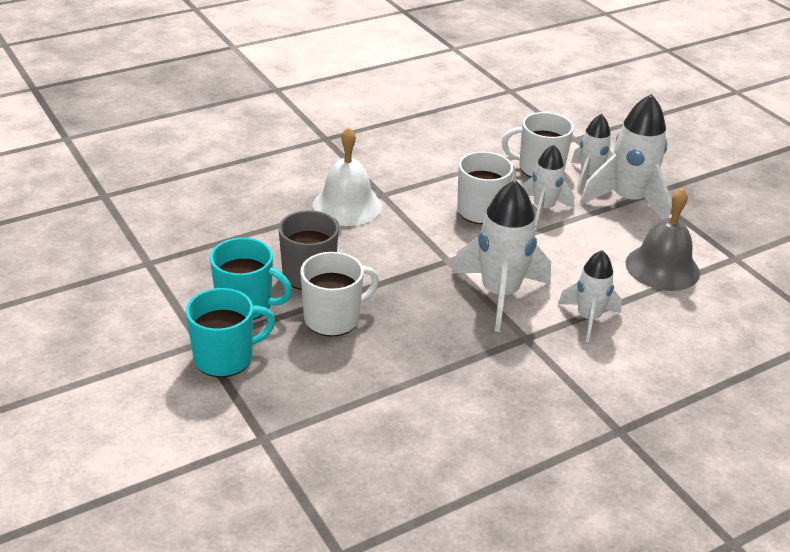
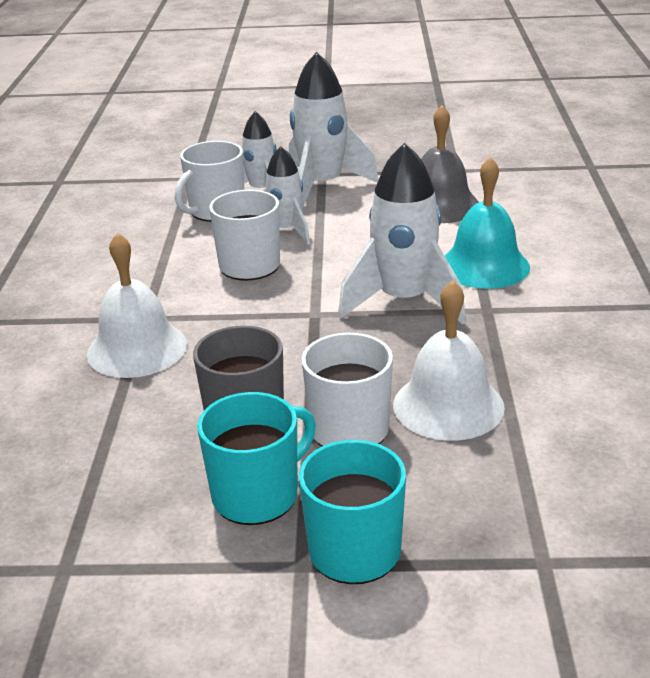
camera: 55 degrees left, 5 degrees down
white rocket [558,250,622,342] -> turquoise bell [445,157,530,289]
none -> white bell [393,280,505,441]

